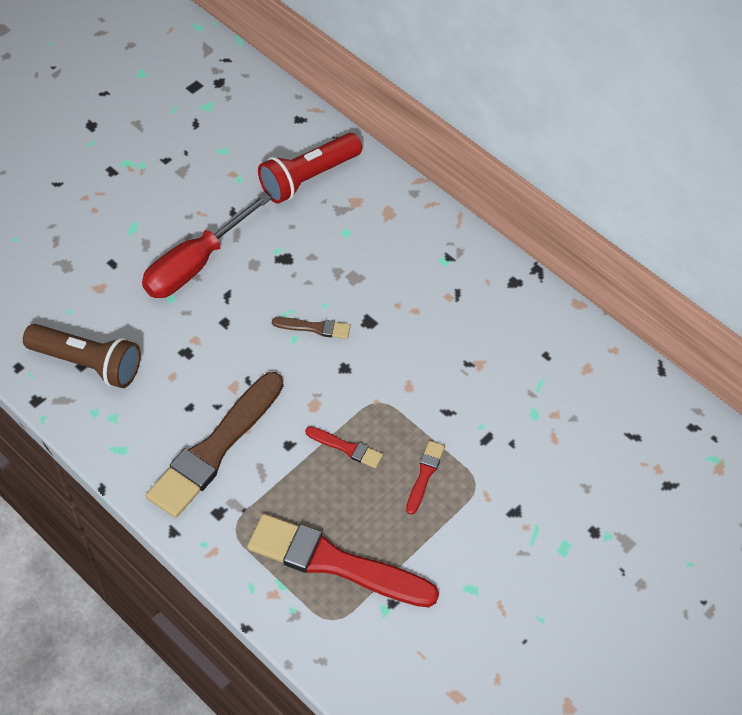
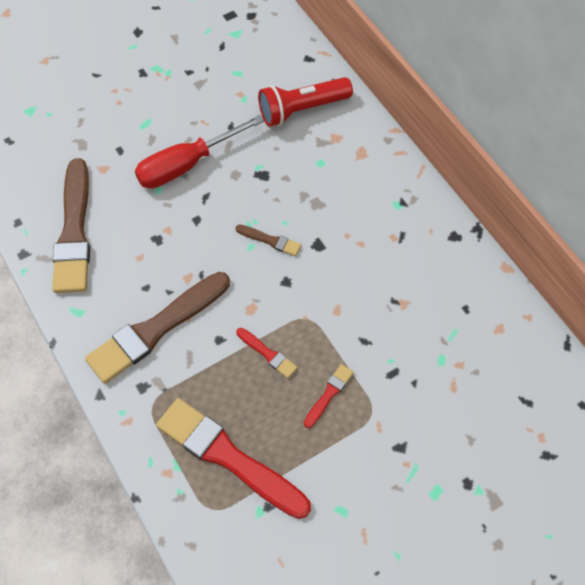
camera: 15 degrees right, 5 degrees up
brown flashlight [23,324,141,388] -> brown brush [52,158,90,293]

